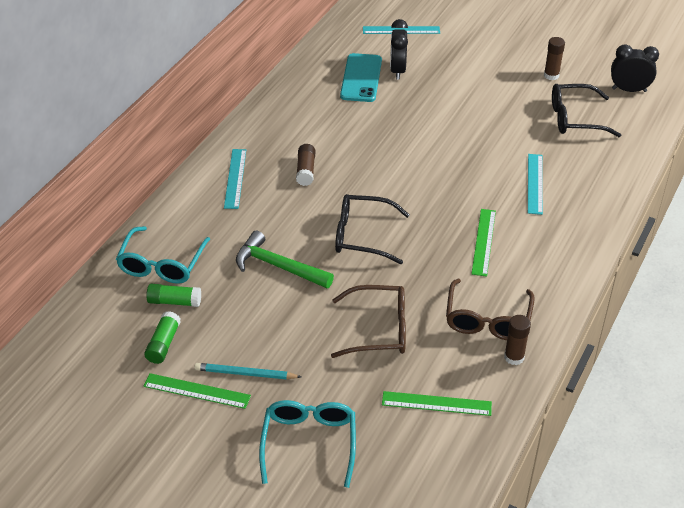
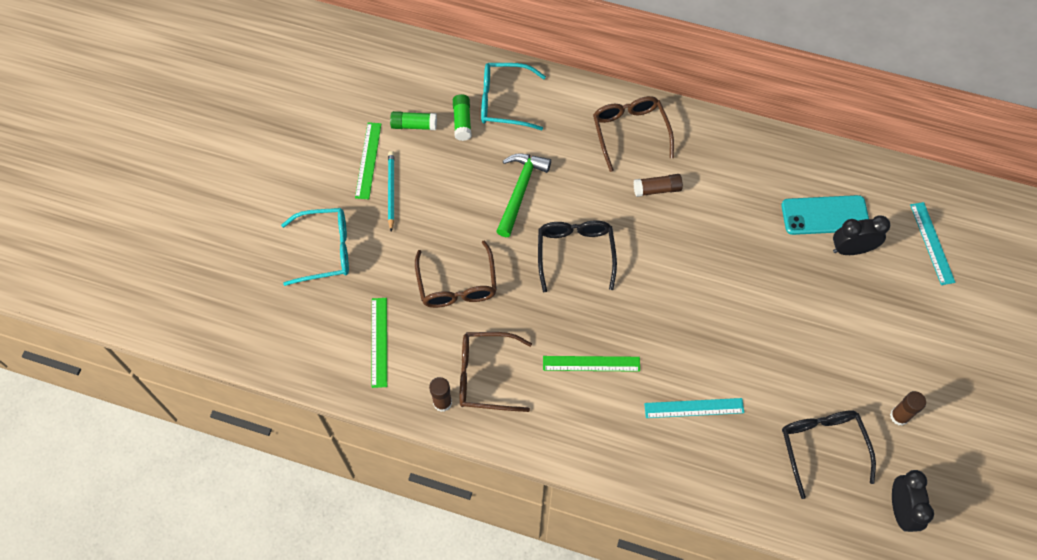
camera: 80 degrees right, 20 degrees up
turquoise ruler [224,149,246,209] -> brown glasses [593,96,674,172]

